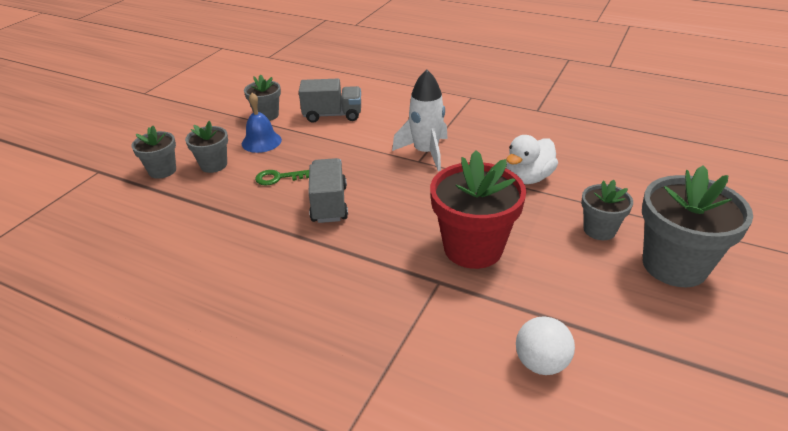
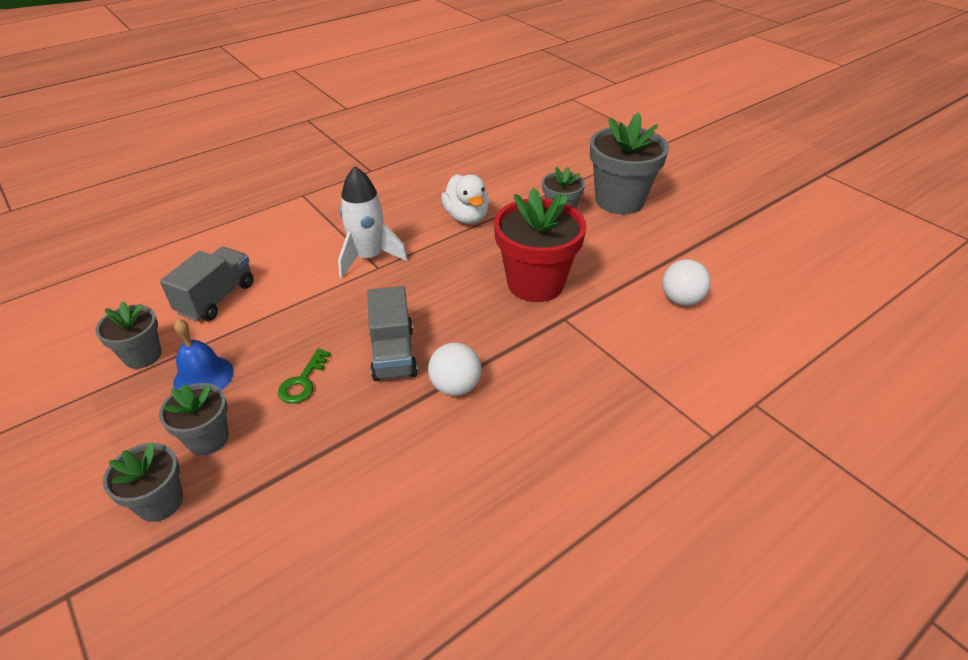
camera: 65 degrees left, 5 degrees up
grey truck [308,158,348,223] -> grey truck turned 120 degrees counterclockwise [367,286,418,381]
none -> white ball [428,342,481,396]

